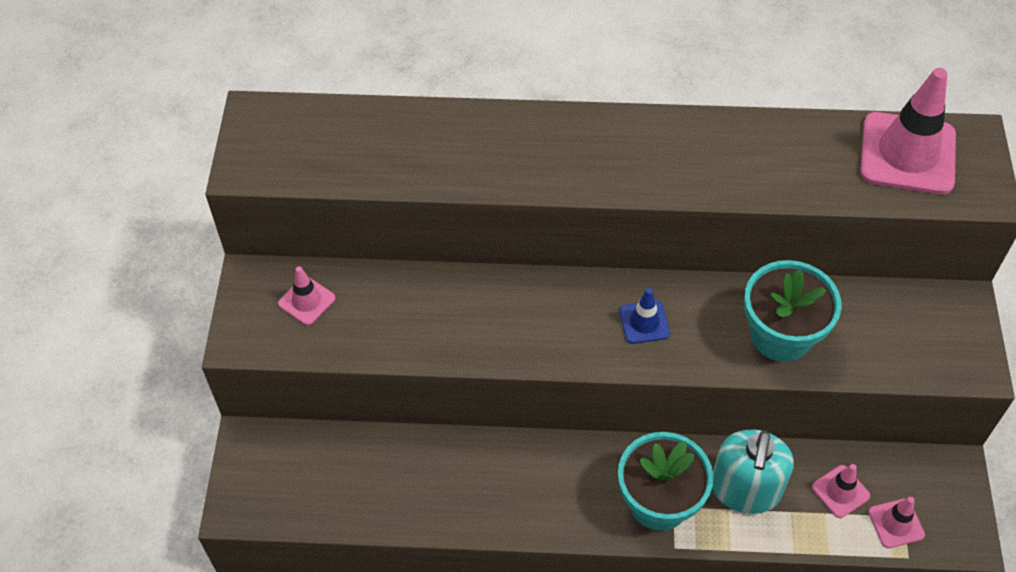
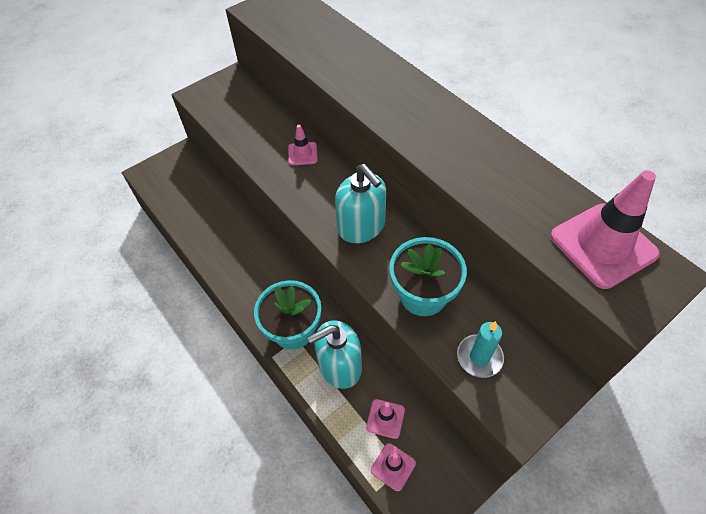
camera: 50 degrees right, 0 degrees up
pink traffic cone [278,266,335,325] -> pink traffic cone moved to [288,125,318,165]
blue traffic cone [619,288,670,344] -> turquoise soap dispenser [335,164,386,243]
none -> turquoise candle [457,321,504,378]

